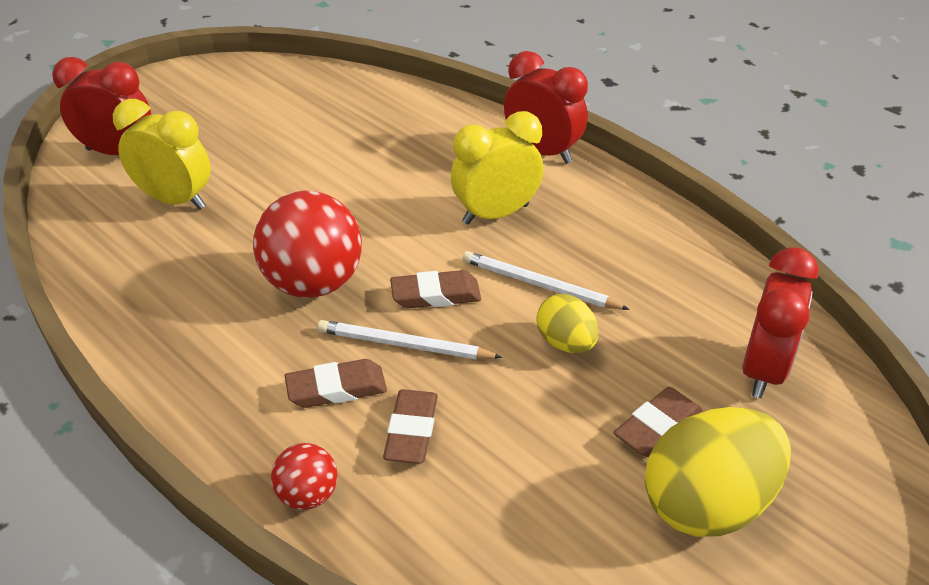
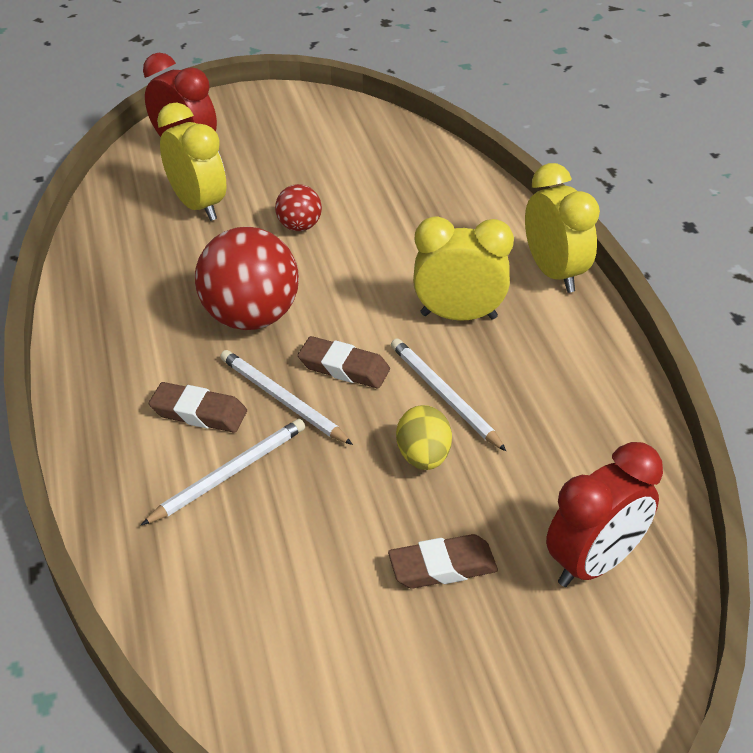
camera: 30 degrees right, 0 degrees up
red ball [271,443,338,510] -> red ball moved to [275,184,322,231]
brown eraser [383,389,438,464] -> white pencil [141,419,305,525]
red clock [504,51,588,164] -> yellow clock [525,163,600,293]
yellow egg [645,407,791,537] -> none

